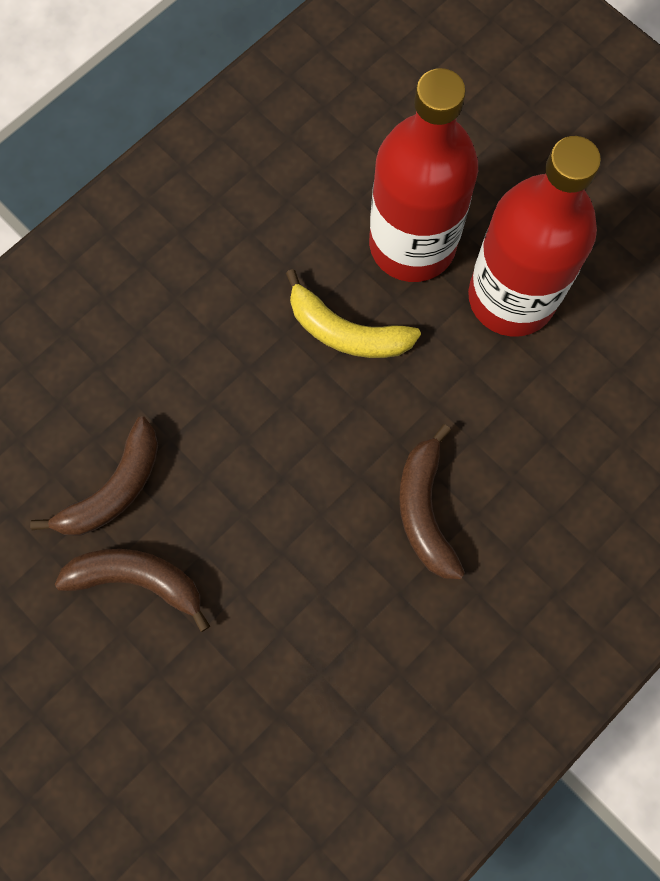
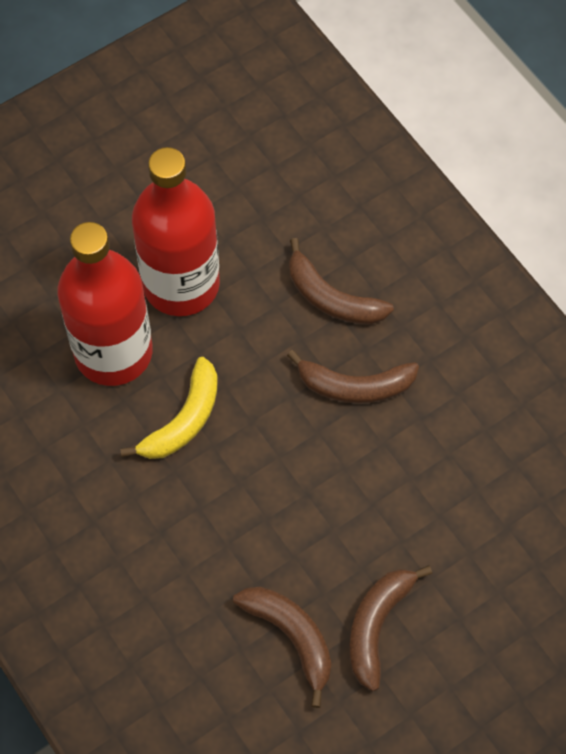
camera: 80 degrees left, 10 degrees down
none -> brown banana [289,238,394,324]

